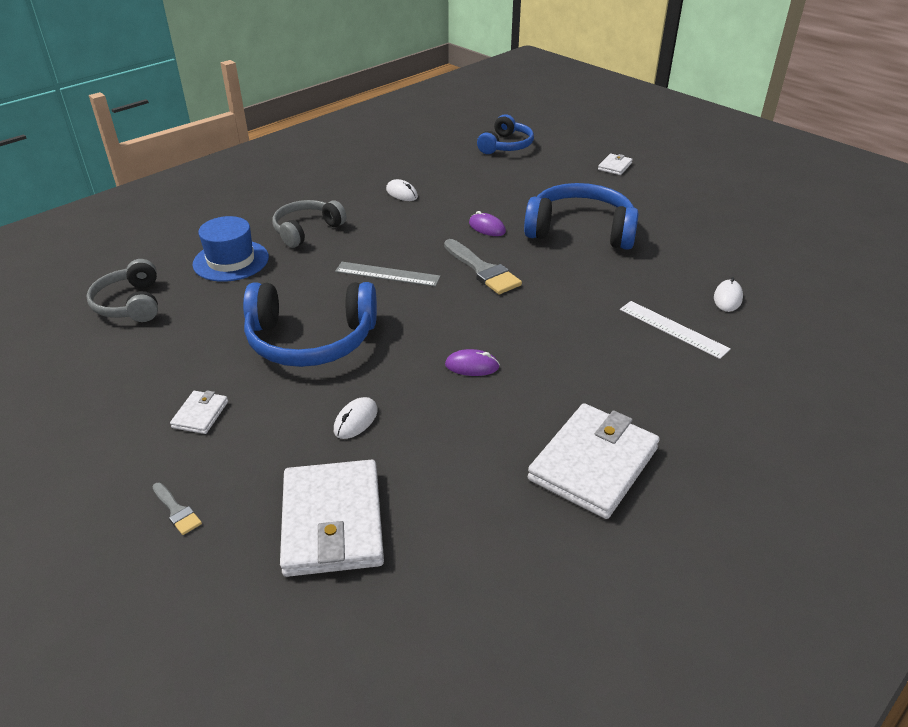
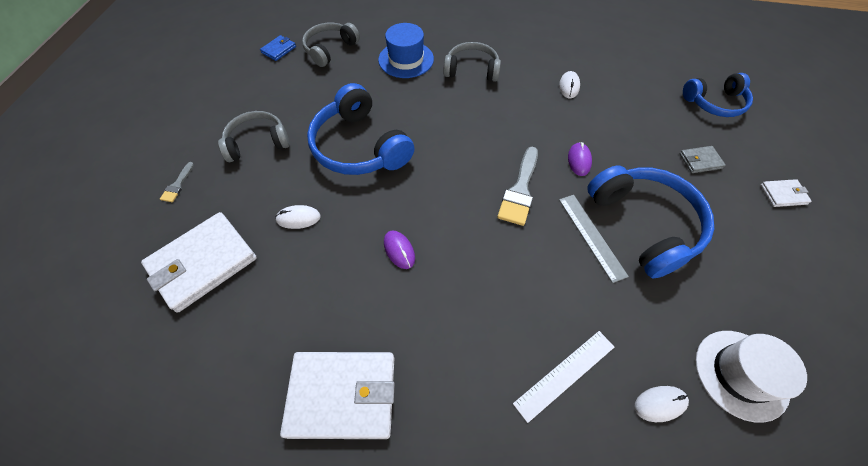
camera: 55 degrees right, 20 degrees up
white wallet [170,390,228,434] -> grey headphones [218,111,290,162]
grey ruler [335,262,441,287] -> grey ruler moved to [559,195,629,283]
white ruler [620,301,731,359] -> white ruler turned 45 degrees clockwise [513,331,614,423]
none -> blue wallet [260,35,296,61]
none -> grey wallet [679,146,726,173]
none -> white hat [696,331,807,423]

